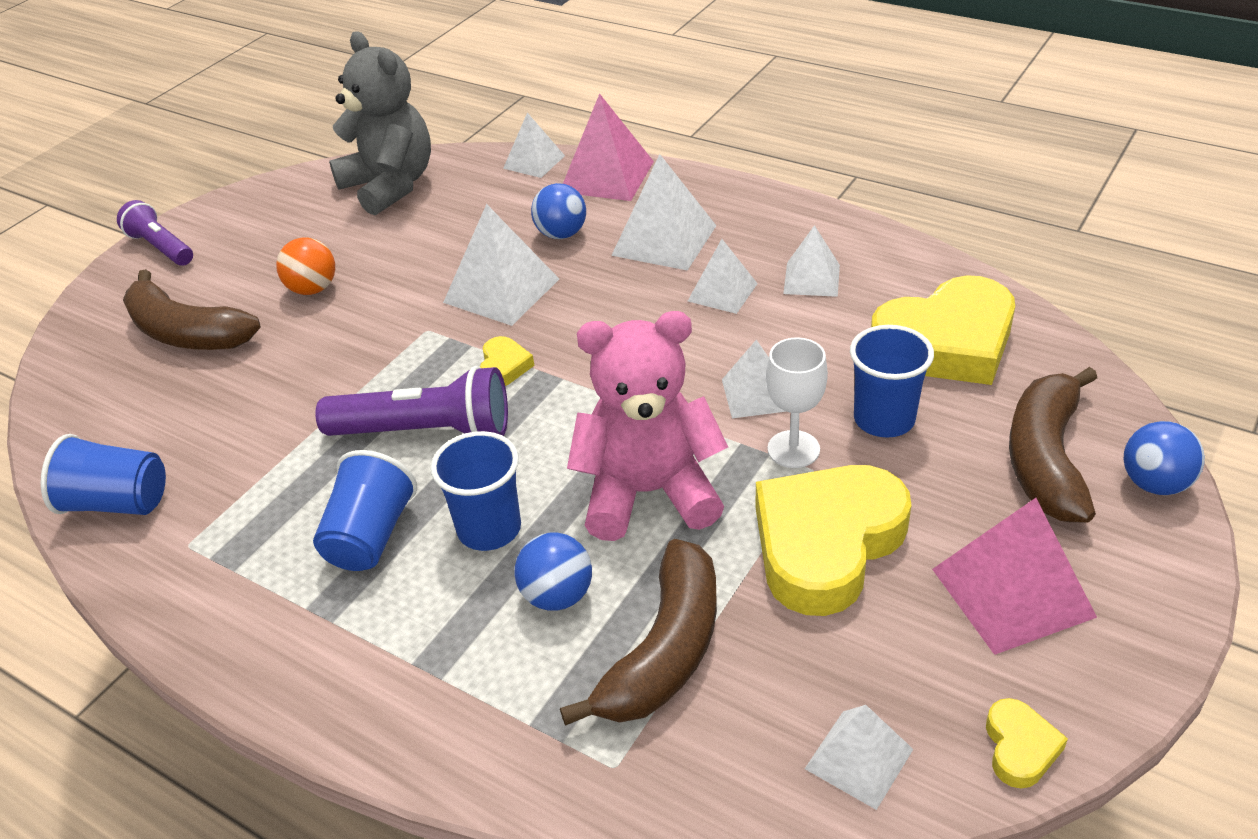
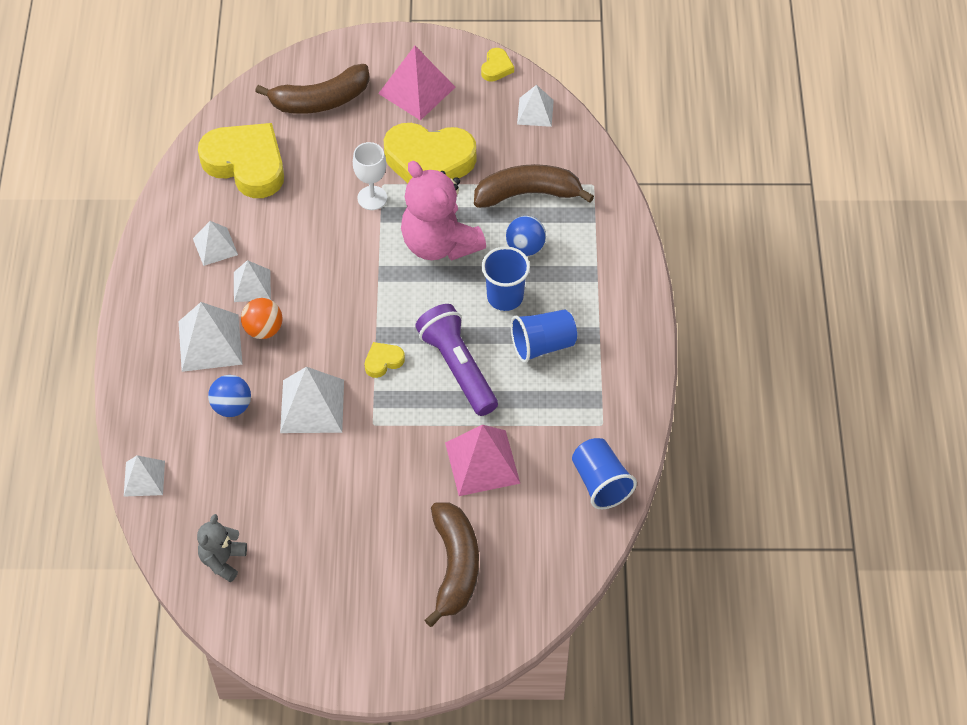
camera: 125 degrees left, 15 degrees up
purple flashlight [117,200,193,266] -> none
orange ball [276,238,335,295] -> orange ball moved to [241,298,282,339]
grey teddy bear [329,31,431,215] -> grey teddy bear [197,514,247,582], size x0.53
pink pyramid [563,93,654,201] -> pink pyramid moved to [445,425,520,496]
white pyramid [722,339,786,418] -> none
blue cup [850,325,934,438] -> none
yellow heart [986,698,1068,788] -> yellow heart turned 135 degrees clockwise [481,48,514,82]
blue ball [1124,421,1205,495] -> none

